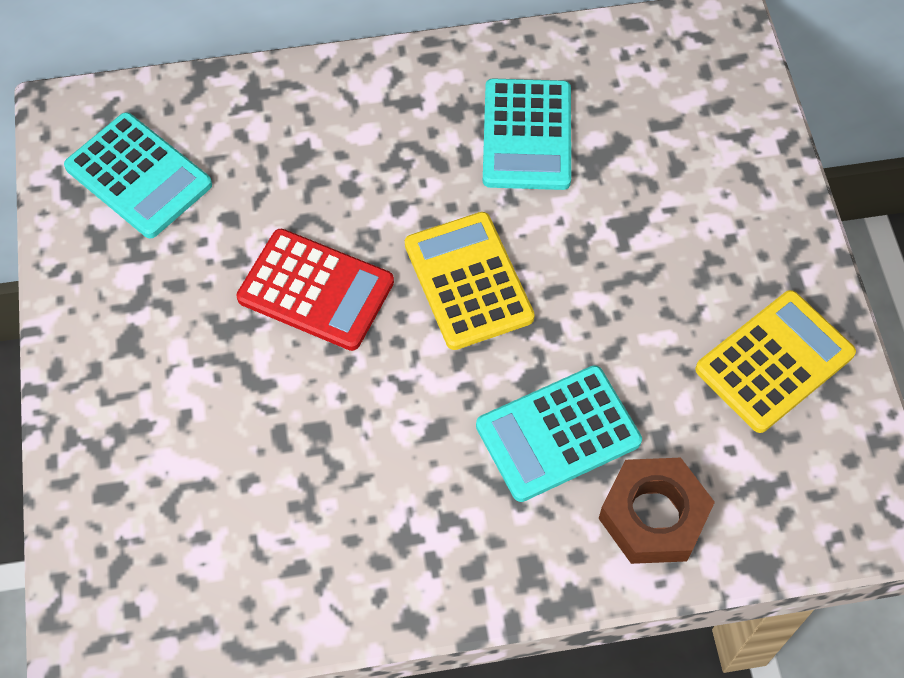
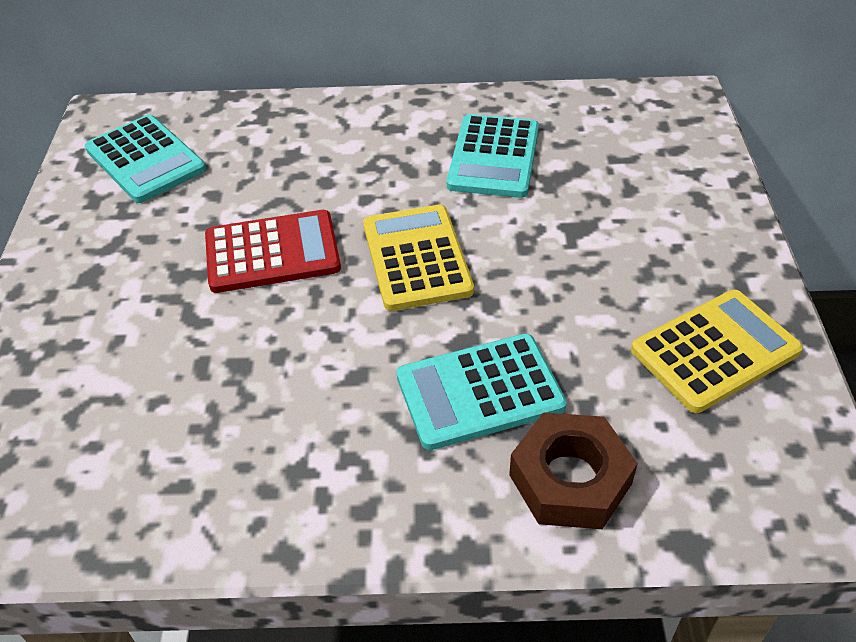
camera: 10 degrees right, 15 degrees down
red calculator [236,229,394,351] -> red calculator turned 45 degrees counterclockwise [205,210,341,293]

